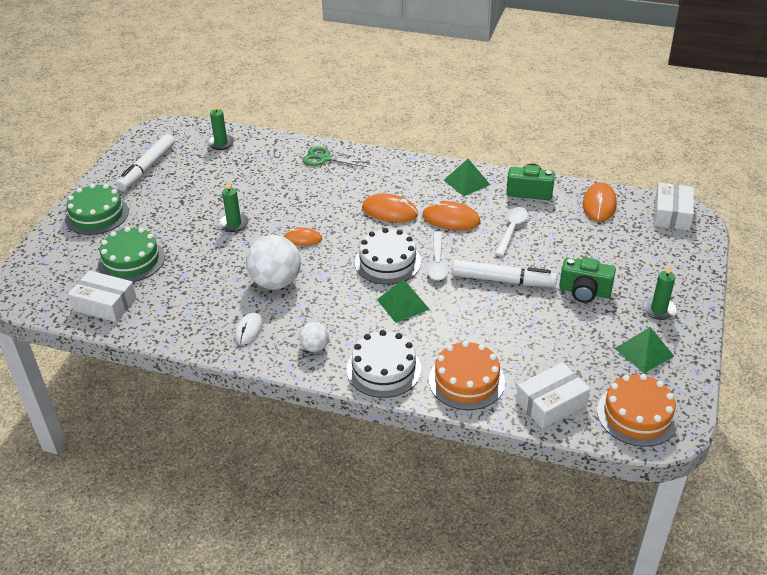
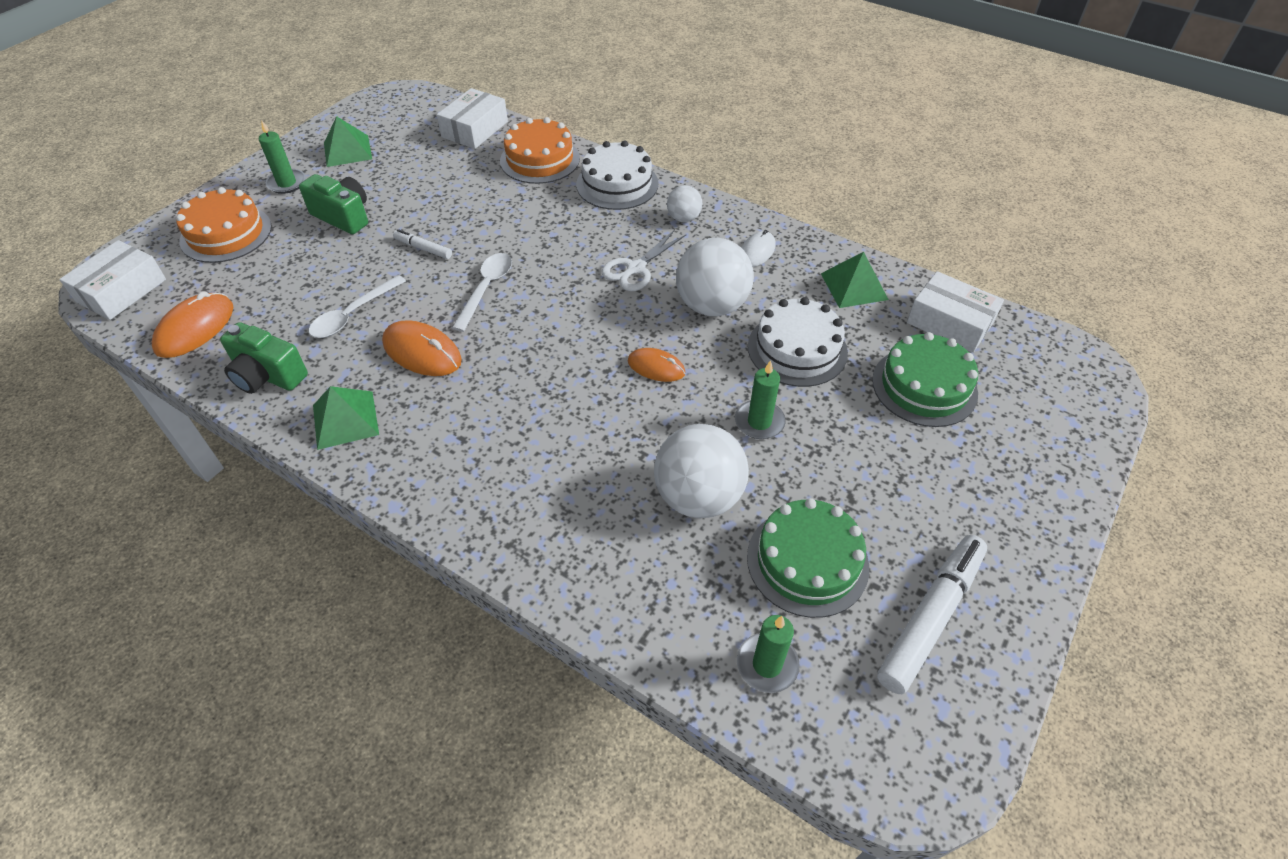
camera: 165 degrees left, 10 degrees up
green cake [65,184,129,235] -> green cake moved to [747,498,869,618]
green scissors [303,146,370,167] -> none
white cake [355,228,421,285] -> white cake moved to [748,297,848,387]
orange mouse [362,193,418,223] -> none
green pyramid [377,280,430,323] -> green pyramid moved to [821,252,889,308]
white marker [452,260,557,287] -> white marker [393,229,452,259], size x0.50
white box [516,362,590,429] -> white box turned 45 degrees counterclockwise [437,88,508,149]
orange cake [597,374,678,447] -> orange cake moved to [176,187,272,263]
none -> white scissors [602,229,686,291]
none -> white ball [654,424,749,518]

